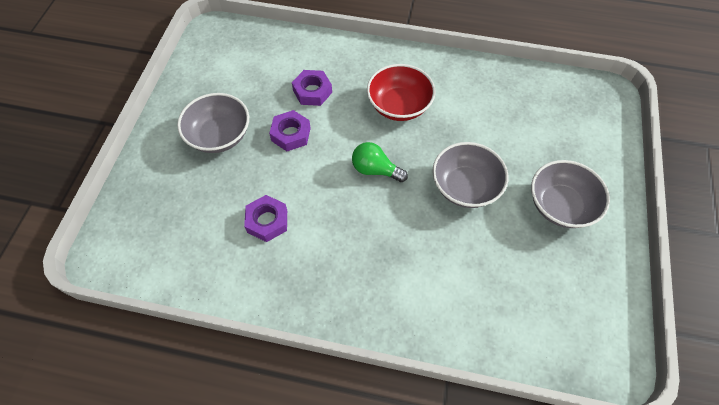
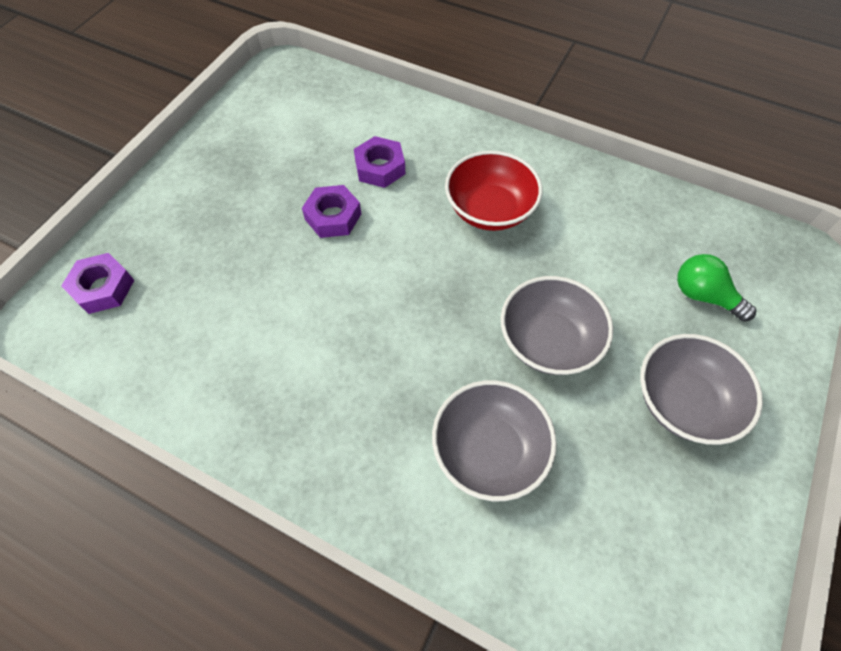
camera: 15 degrees right, 0 degrees up
grey bowl [177,93,249,153] -> grey bowl moved to [432,380,557,501]
purple nut [244,195,287,242] -> purple nut moved to [61,253,134,314]
green light bulb [352,142,408,182] -> green light bulb moved to [677,254,756,322]

